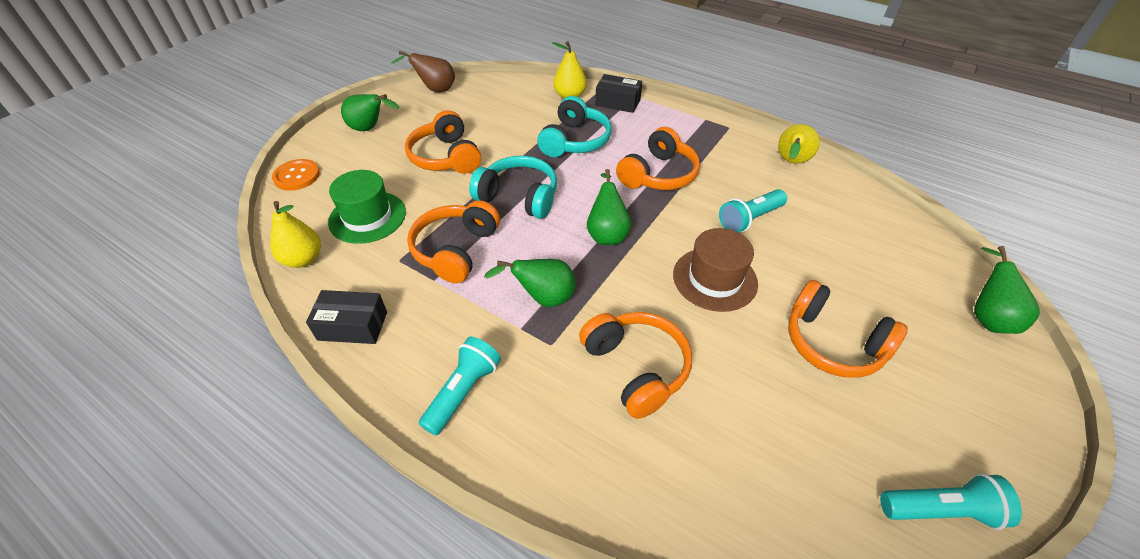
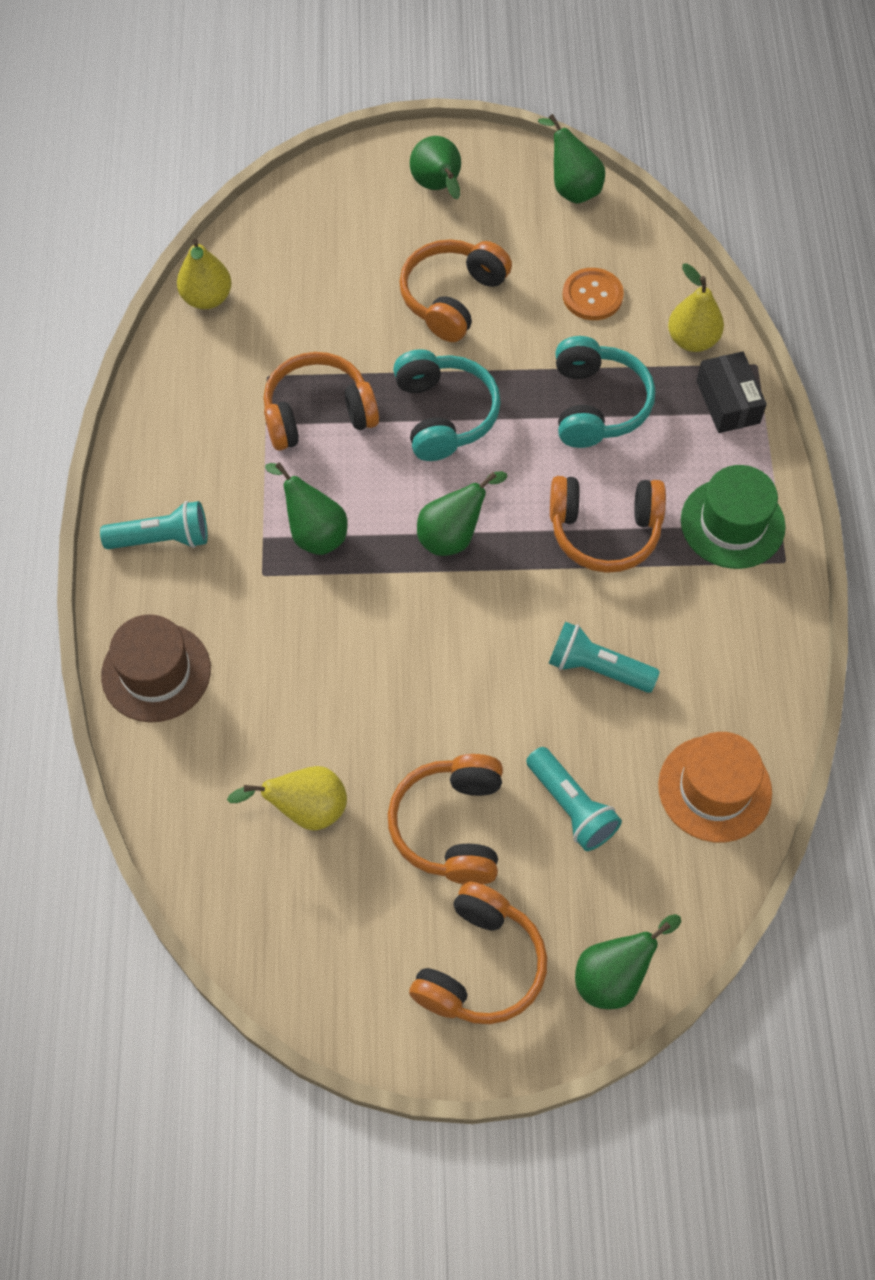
camera: 55 degrees right, 15 degrees up
orange button [272,159,320,191] -> orange button moved to [562,268,624,320]
black box [306,290,387,344] -> none
green hat [328,170,406,244] -> green hat moved to [681,465,786,569]
brown pear [392,51,455,92] -> green pear [538,114,605,204]
turquoise headphones [537,96,612,157] -> turquoise headphones turned 75 degrees counterclockwise [555,336,655,448]
orange headphones [579,312,692,419] -> orange headphones moved to [409,881,547,1024]
brown hat [673,228,758,312] -> brown hat moved to [101,614,211,722]
yellow pear [778,124,820,164] -> yellow pear moved to [227,766,347,830]
turquoise flashlight [880,473,1022,530] -> turquoise flashlight moved to [526,747,622,851]
none -> orange hat [658,732,772,842]

